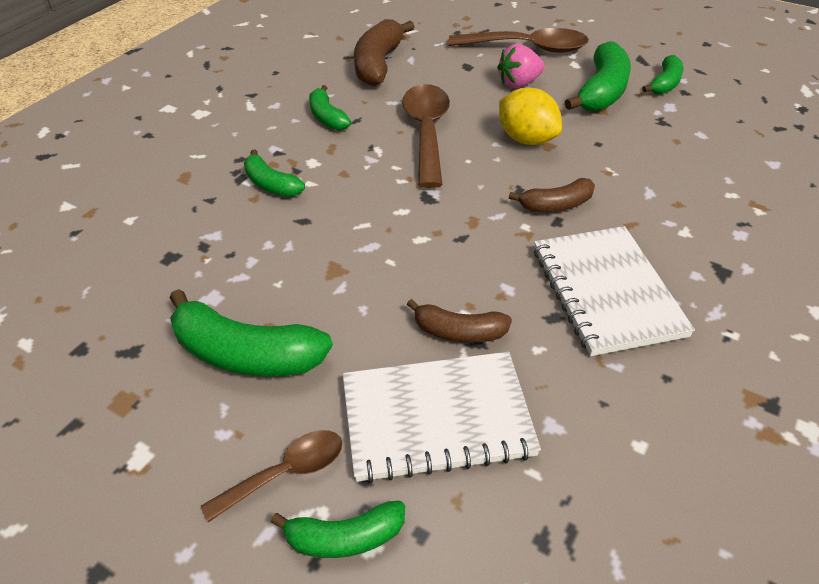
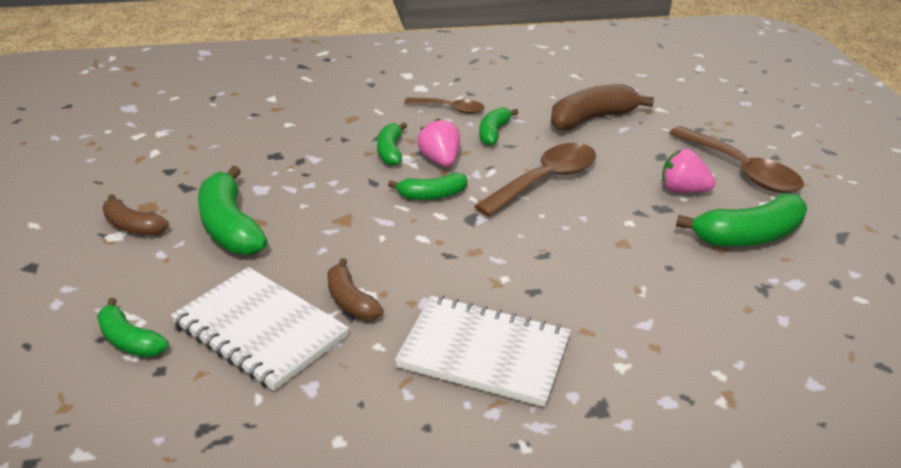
camera: 45 degrees right, 10 degrees down
brown spoon [201,430,342,522] -> brown spoon moved to [404,97,484,114]
yellow lemon [499,88,562,145] -> none
brown banana [509,178,595,212] -> brown banana moved to [102,194,169,236]
white notebook [534,226,695,356] -> white notebook turned 75 degrees clockwise [395,295,571,407]
green banana [642,55,683,94] -> green banana moved to [388,173,467,200]
none -> pink strawberry [417,118,460,167]

